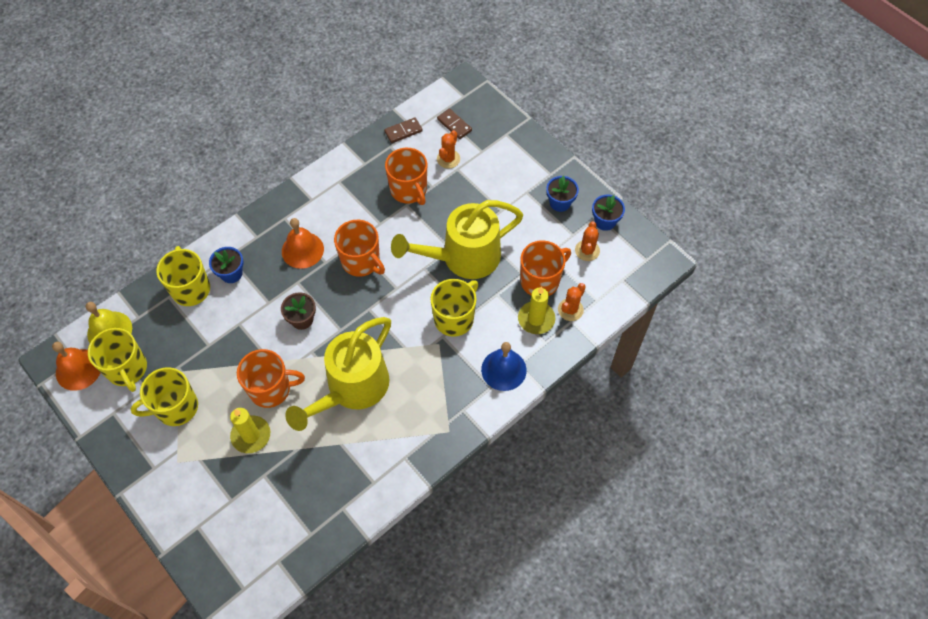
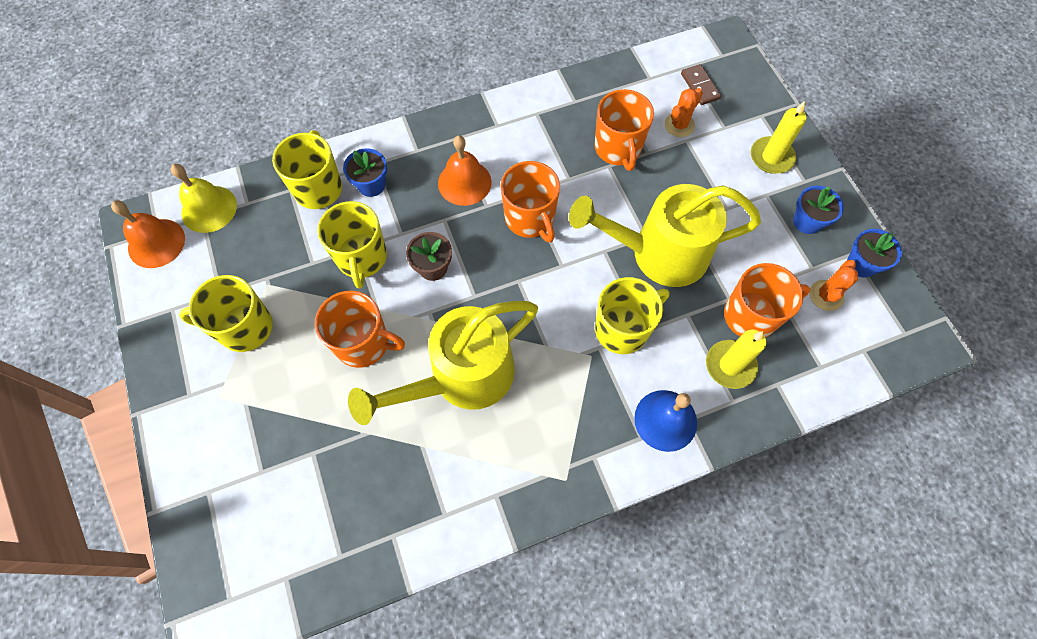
camera: 20 degrees right, 5 degrees up
yellow mug [88,328,147,392] -> yellow mug moved to [317,201,387,289]
yellow candle [230,408,270,453] -> yellow candle moved to [751,101,806,174]
brown domino [384,117,423,143] -> none
orange cactus [558,283,586,321] -> none

